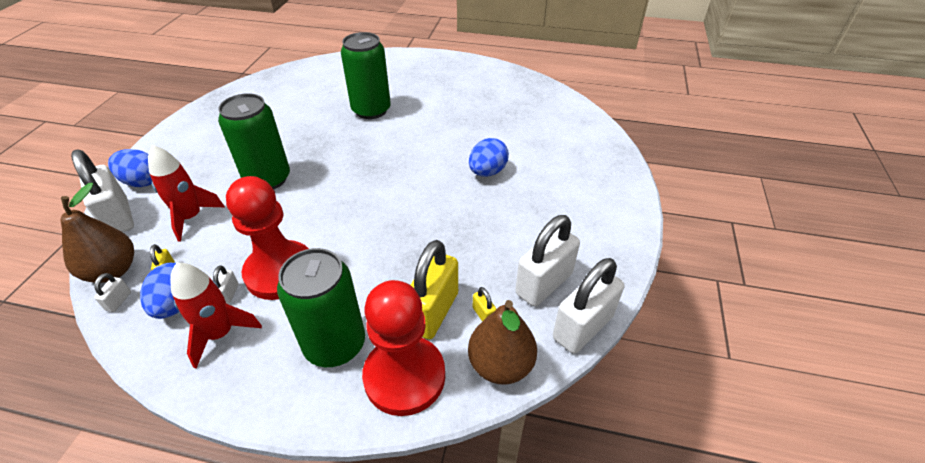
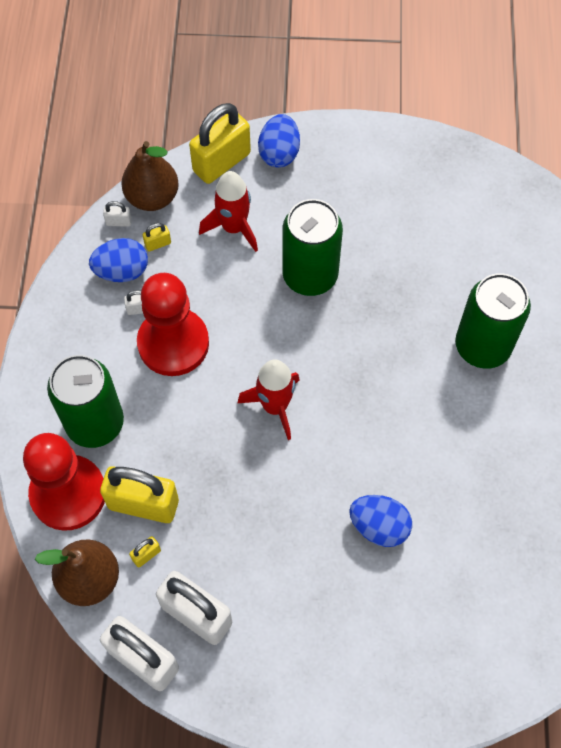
camera: 80 degrees right, 20 degrees up
white padlock [71,150,134,232] -> yellow padlock [189,103,251,184]
red rocket [170,263,262,368] -> red rocket moved to [238,359,300,440]

